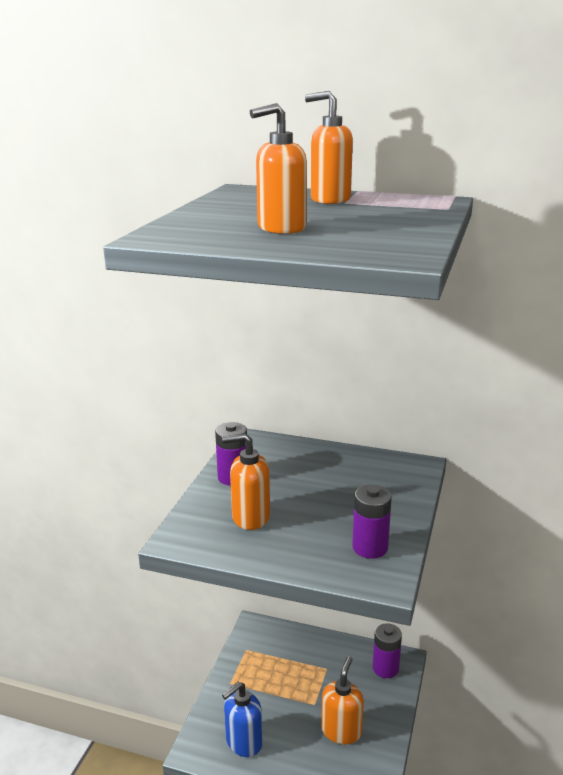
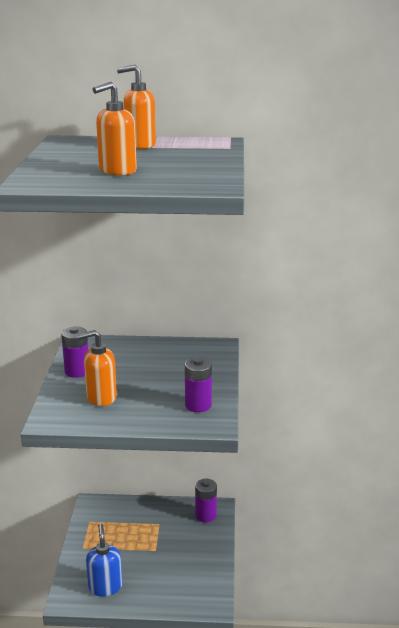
camera: 15 degrees left, 0 degrees up
blue soap dispenser [222,682,263,757] -> blue soap dispenser turned 135 degrees clockwise [86,523,122,596]
orange soap dispenser [321,656,364,744] -> none

